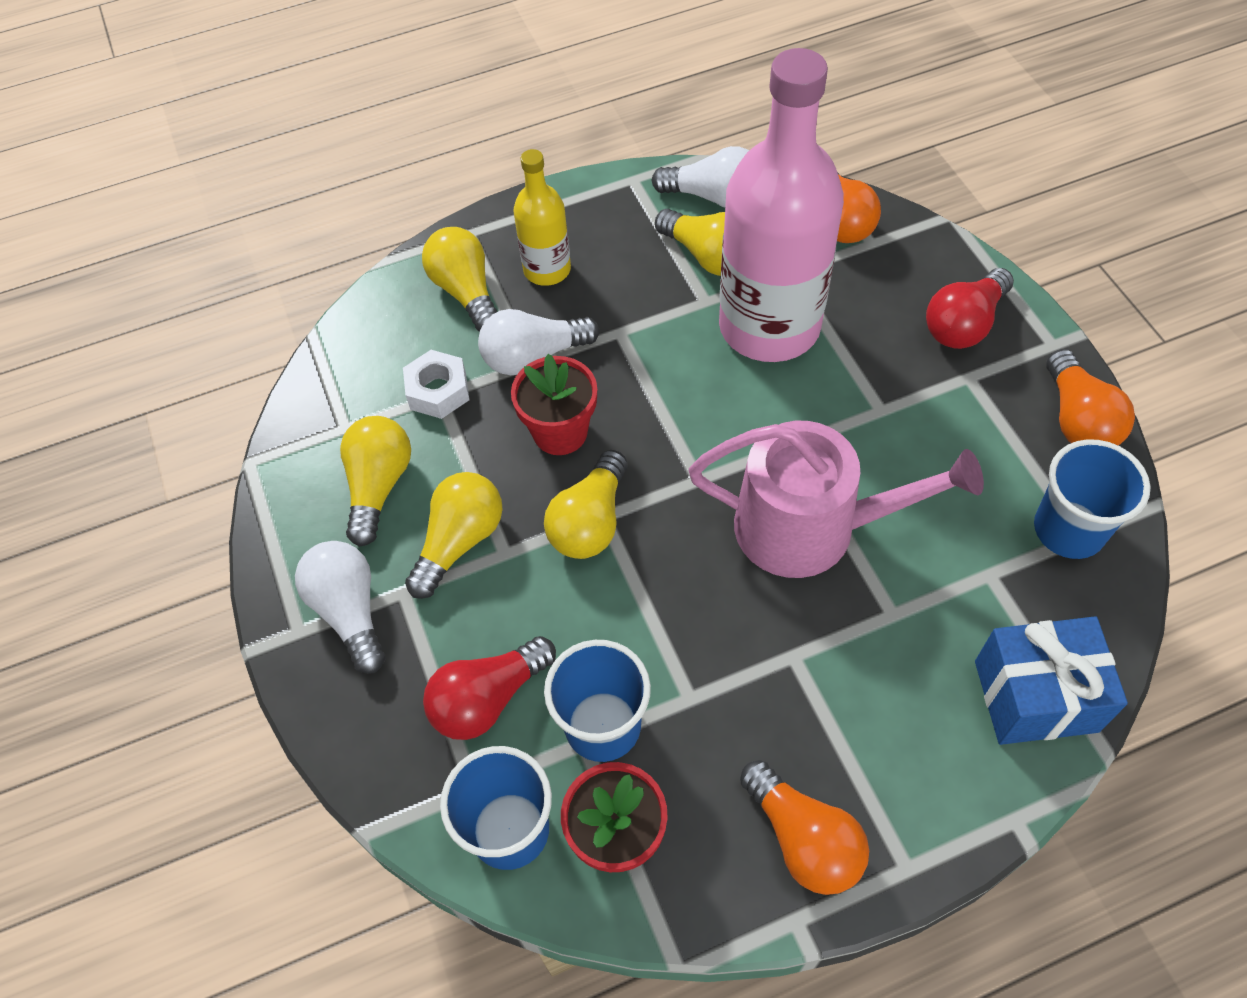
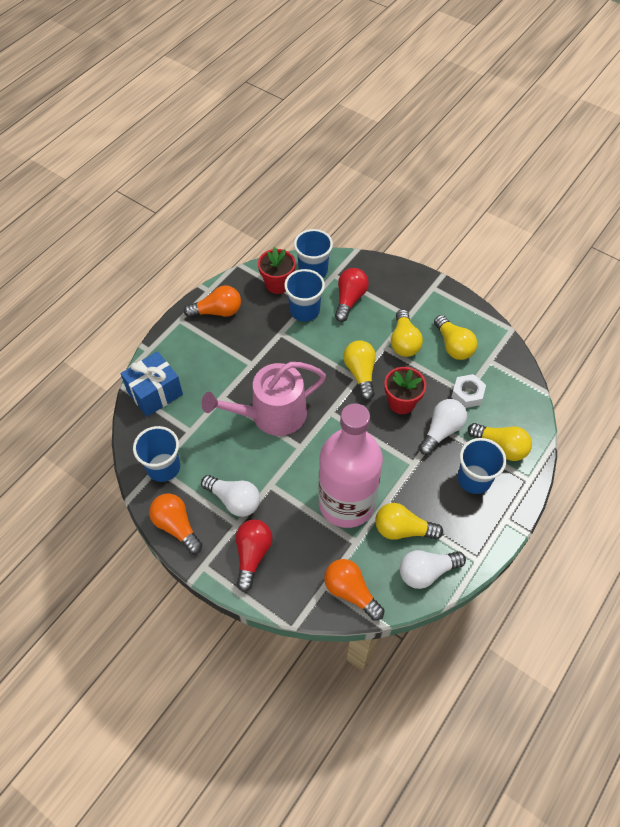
camera: 145 degrees right, 0 degrees up
white light bulb [295,541,385,674] -> white light bulb moved to [201,475,260,517]
yellow bottle [513,149,571,286] -> blue cup [458,438,506,494]
orange light bulb [740,760,869,895] -> orange light bulb turned 150 degrees clockwise [184,285,241,318]

